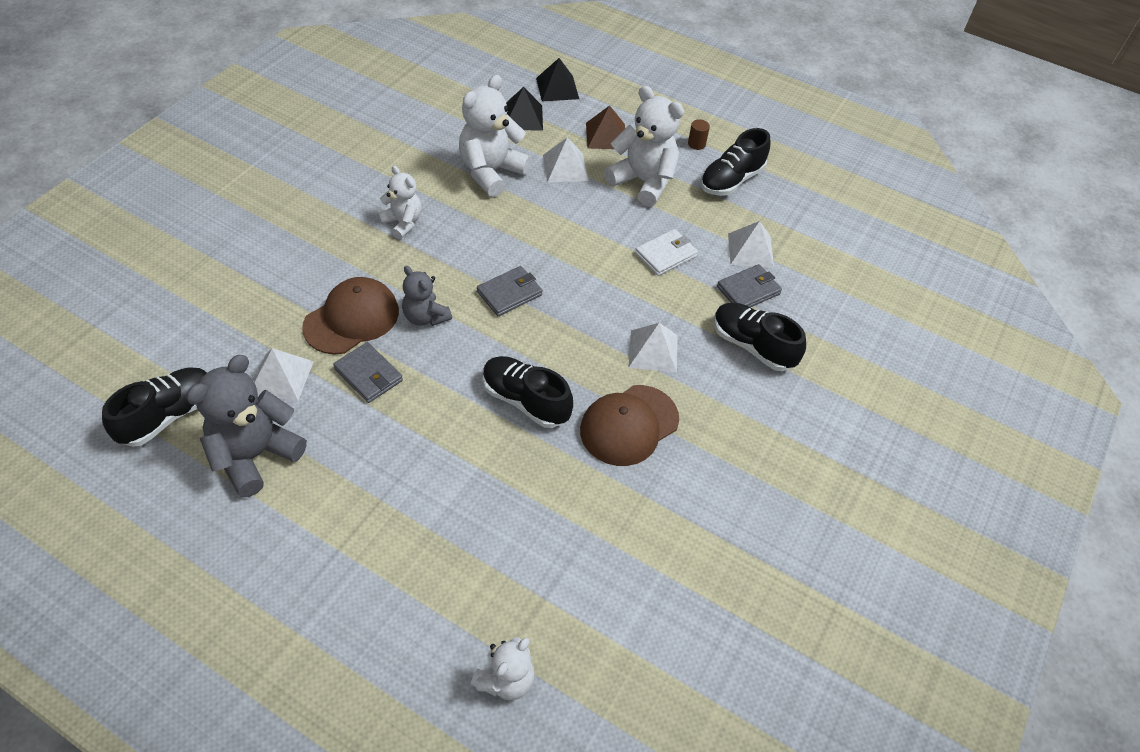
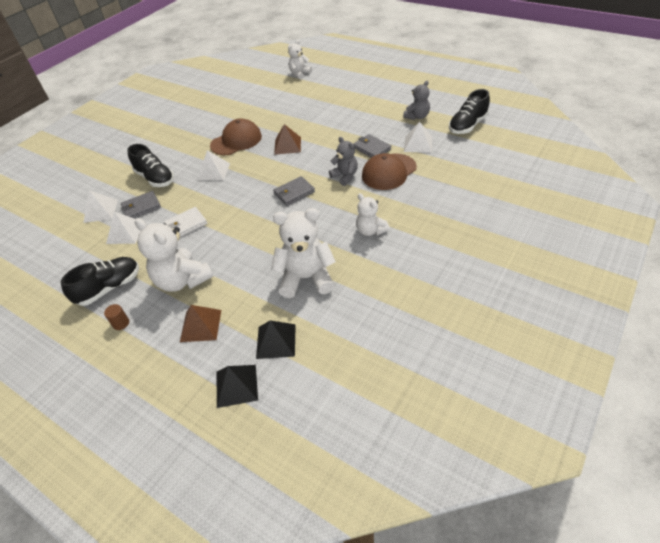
camera: 170 degrees left, 5 degrees down
grey teddy bear [186,355,307,498] -> grey teddy bear [403,81,430,120], size x0.59
white teddy bear [459,75,532,197] -> white teddy bear turned 135 degrees counterclockwise [271,208,336,298]
black shoe [483,356,573,428] -> brown pyramid [274,124,301,155]
white pyramid [543,137,588,183] -> white pyramid moved to [83,190,118,223]

